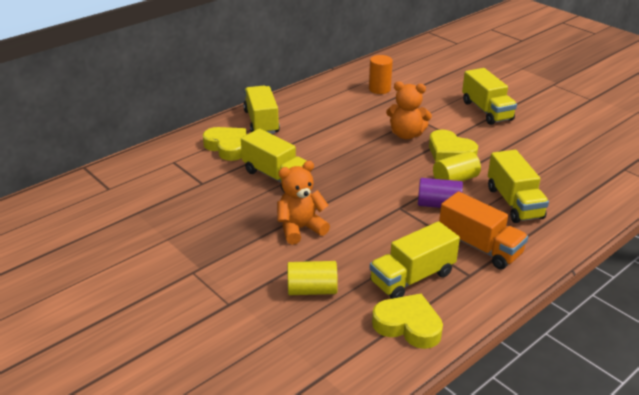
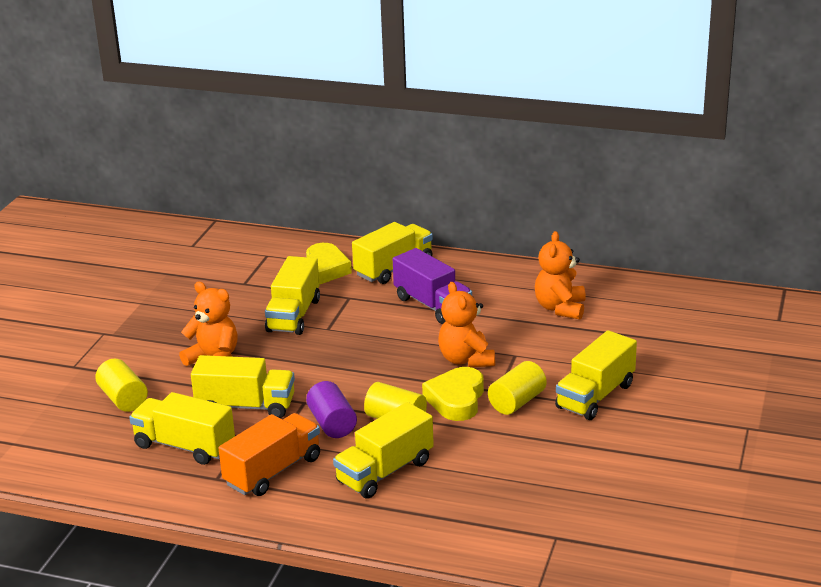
camera: 60 degrees right, 5 degrees down
orange cylinder [369,55,393,94] -> orange teddy bear [535,231,586,320]
yellow heart [372,294,443,349] -> none
orange truck [439,192,528,269] -> orange truck turned 150 degrees counterclockwise [218,413,320,496]
none -> yellow truck [191,355,295,418]
none -> purple truck [393,248,472,324]
none -> yellow cylinder [488,361,547,415]

